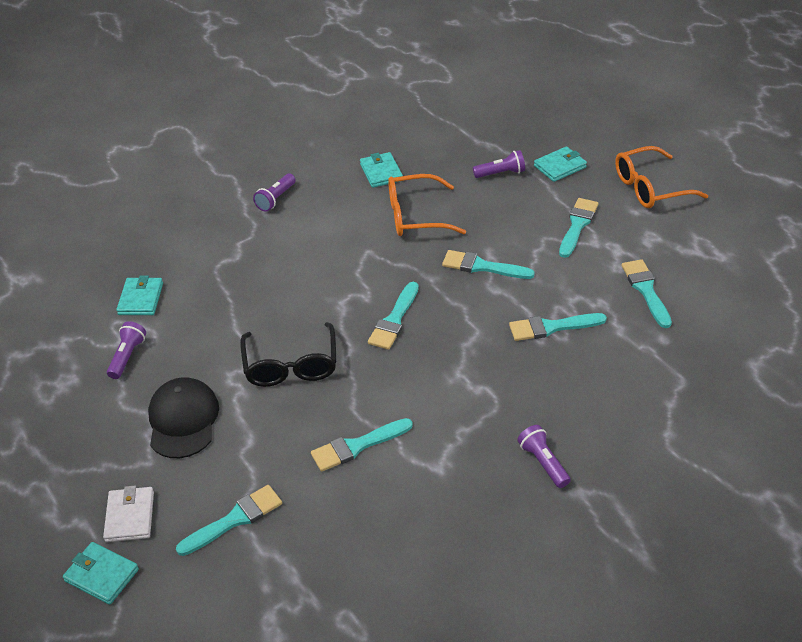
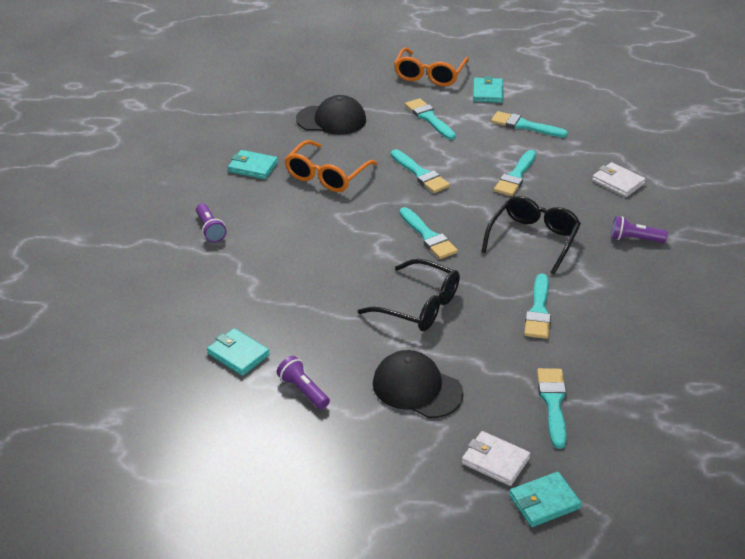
camera: 55 degrees left, 5 degrees down
turquoise brush [442,250,535,279] -> turquoise brush turned 90 degrees counterclockwise [391,150,450,193]
purple flashlight [473,150,525,178] -> black cap [296,95,366,135]
turquoise wallet [534,146,587,182] -> turquoise wallet moved to [473,76,503,103]
none -> black glasses [481,196,581,275]
none -> white wallet [592,162,646,197]

